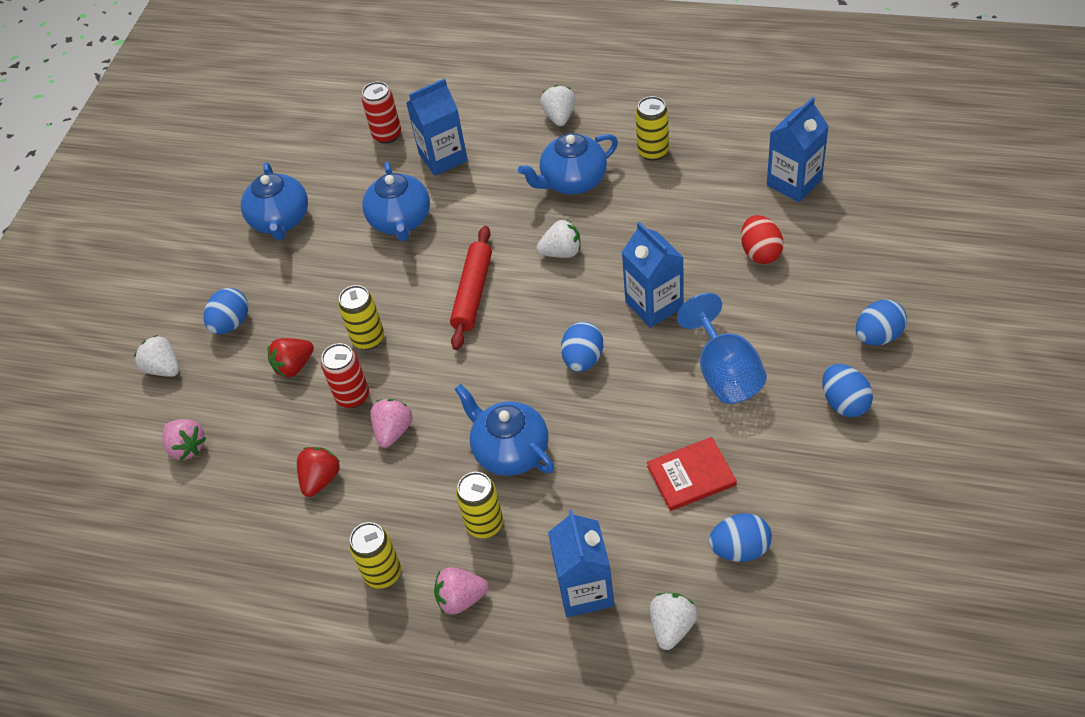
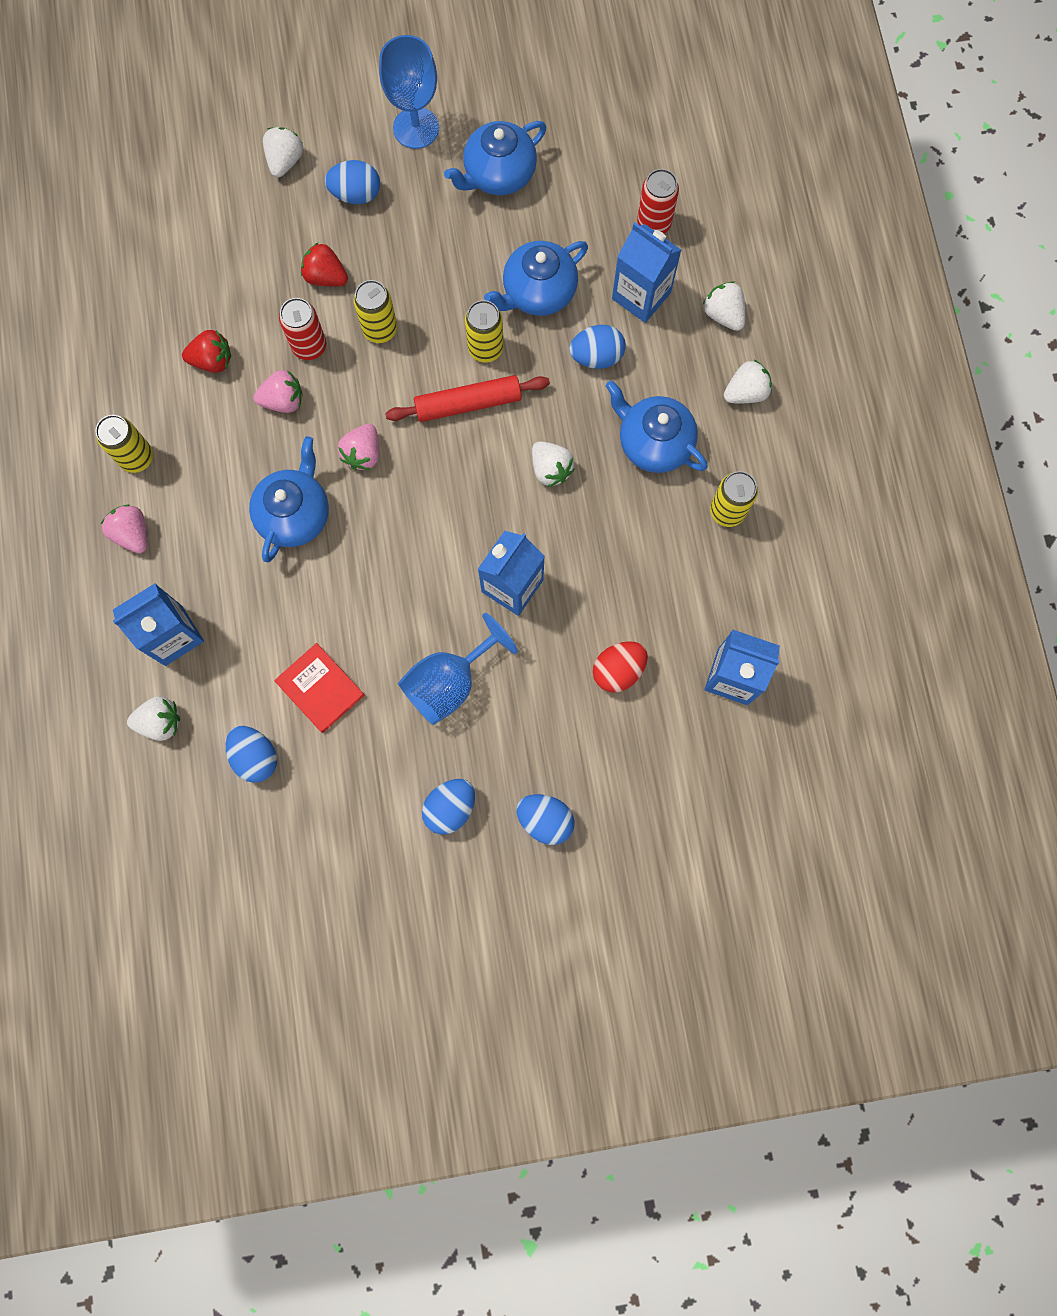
camera: 60 degrees right, 25 degrees up
pink strawberry [162,419,206,460] -> pink strawberry moved to [338,424,380,470]
yellow can [456,472,503,538] -> yellow can moved to [465,300,504,363]
blue egg [561,322,603,372] -> blue egg moved to [569,325,626,369]
none -> blue goblet [379,35,439,149]
none -> white strawberry [703,281,745,331]

